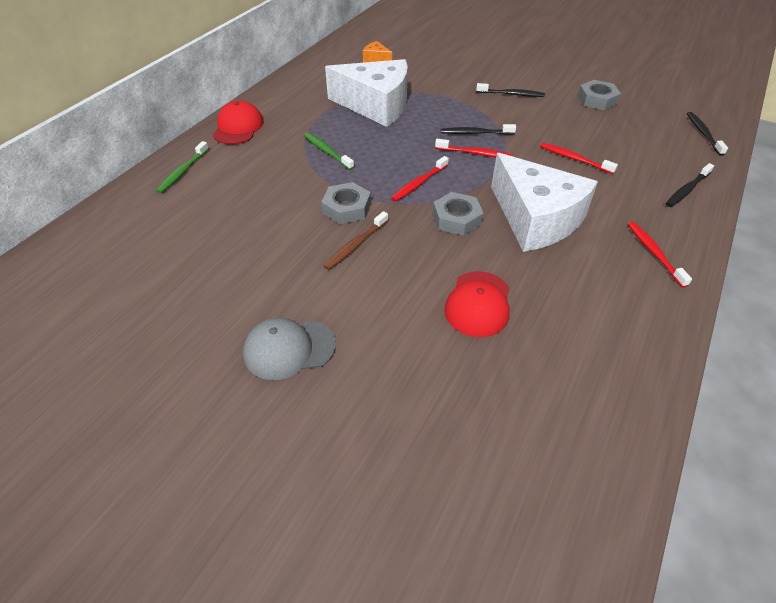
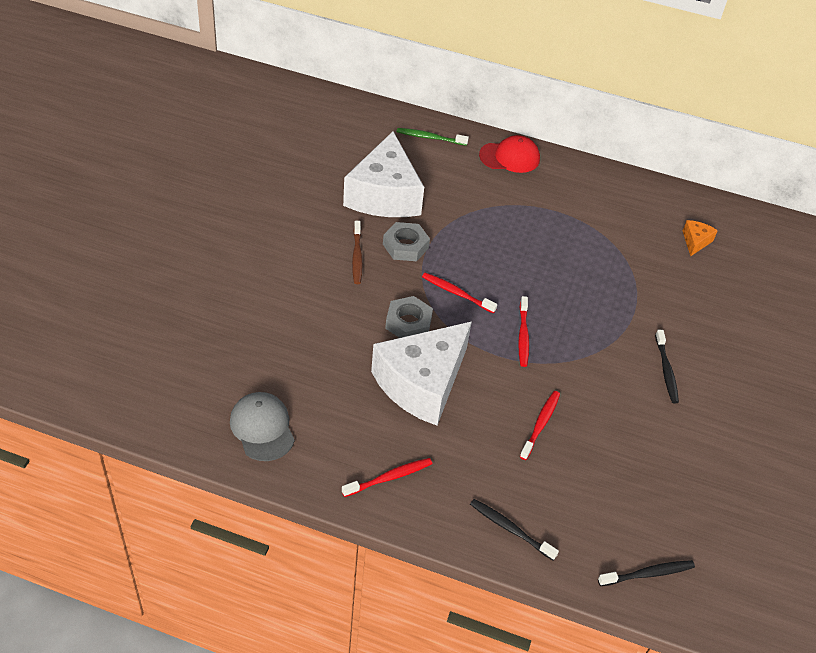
camera: 75 degrees right, 0 degrees up
grey cap [243,318,336,380] -> grey cap moved to [230,392,295,461]
green toothbrush [304,133,354,170] -> none
brown toothbrush [324,211,388,270] -> brown toothbrush turned 120 degrees counterclockwise [352,221,363,284]
white cheese [325,59,408,127] -> white cheese moved to [343,131,424,217]
black toothbrush [441,124,516,135] -> none
red cap [444,271,509,337] -> none
grey nut [578,80,621,110] -> none

